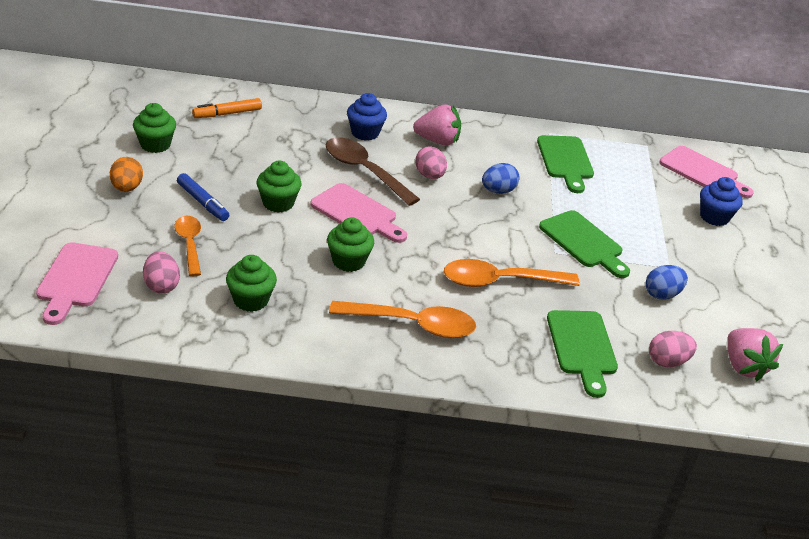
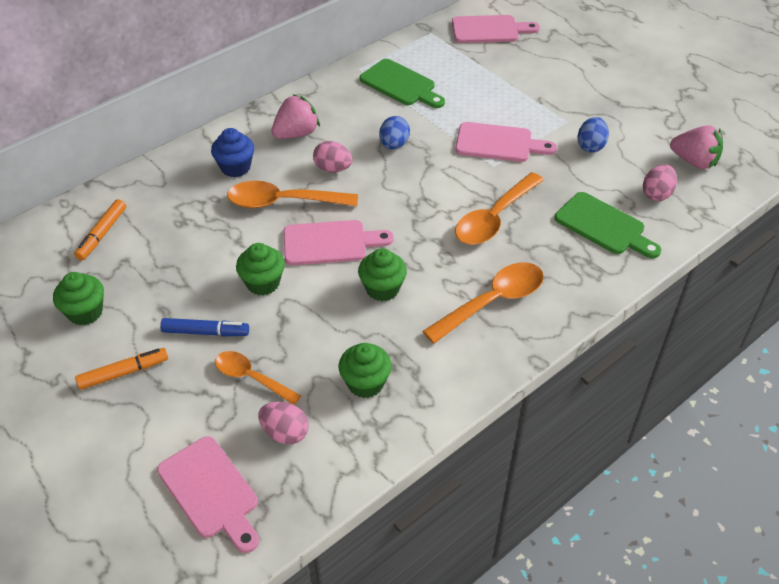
camera: 40 degrees left, 10 degrees up
orange egg [110,157,143,192] -> orange marker [75,348,168,390]
brown spoon [326,137,420,206] -> orange spoon [227,181,358,208]
green cutting board [539,210,630,278] -> pink cutting board [455,122,557,162]
blue cupcake [700,177,743,226] -> none

